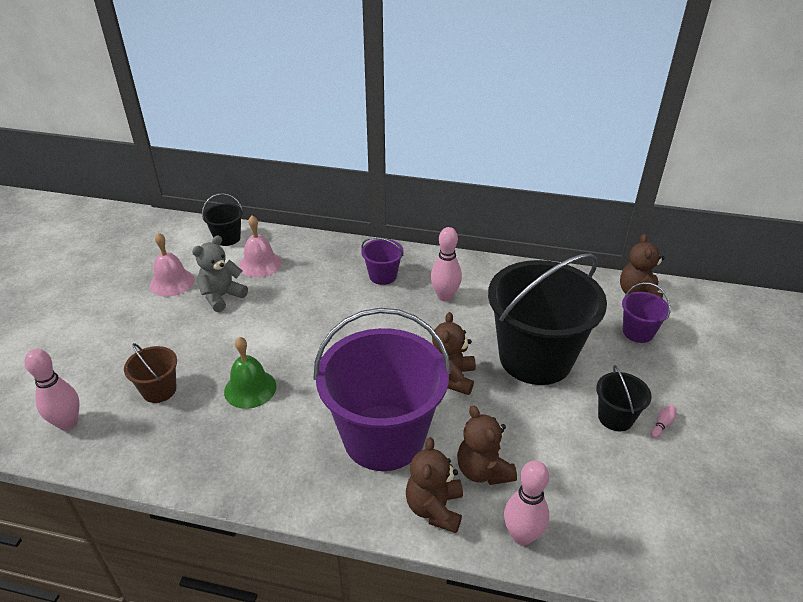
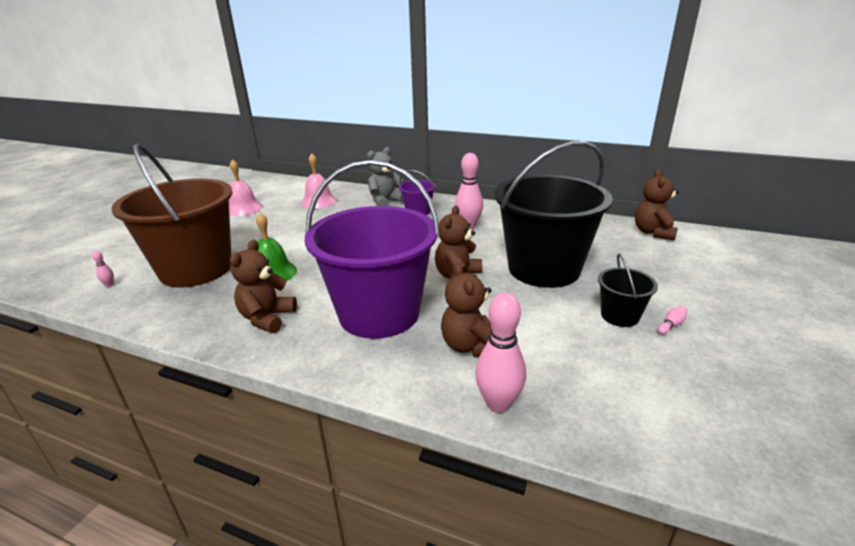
camera: 10 degrees right, 10 degrees down
pink bowling pin [25,349,80,430] -> pink bowling pin [92,251,114,287], size x0.42
brown bucket [124,343,177,403] -> brown bucket [111,144,233,287], size x2.29
grey teddy bear [192,235,248,312] -> grey teddy bear moved to [367,147,404,206]
black bucket [202,193,243,246] -> none
brown teddy bear [406,437,463,533] -> brown teddy bear moved to [230,240,297,333]
purple bucket [622,282,670,343] -> none

